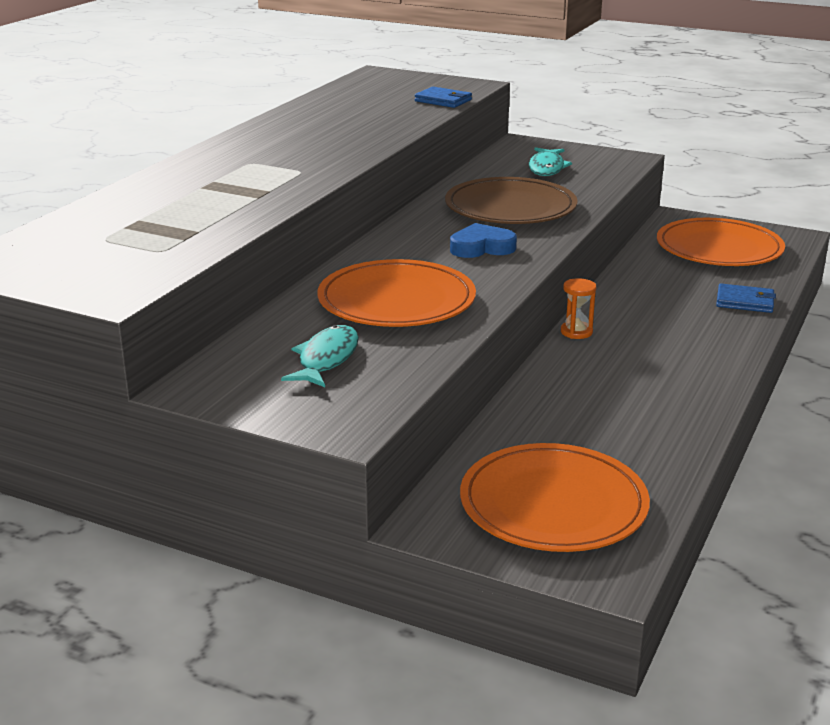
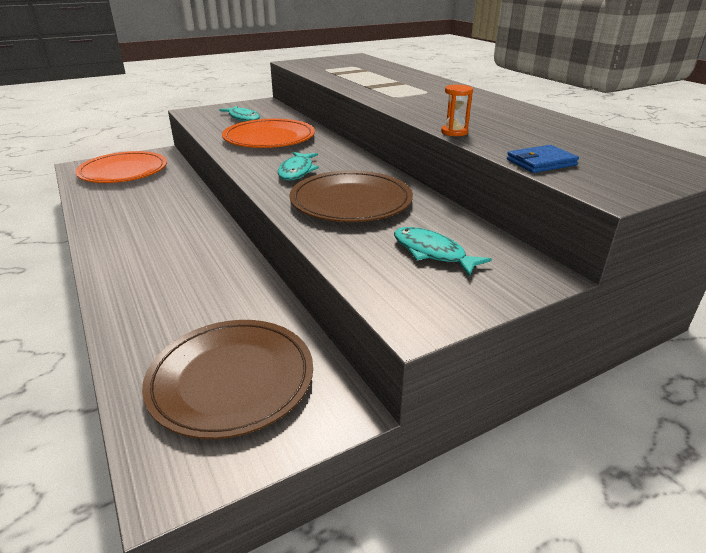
camera: 125 degrees right, 5 degrees up
blue heart [450,223,517,258] -> turquoise fish [278,152,319,180]
orange hourglass [561,278,596,339] -> orange hourglass moved to [441,85,473,136]
orange plate [657,218,785,266] -> brown plate [142,320,313,439]
blue wallet [716,284,776,313] -> none

